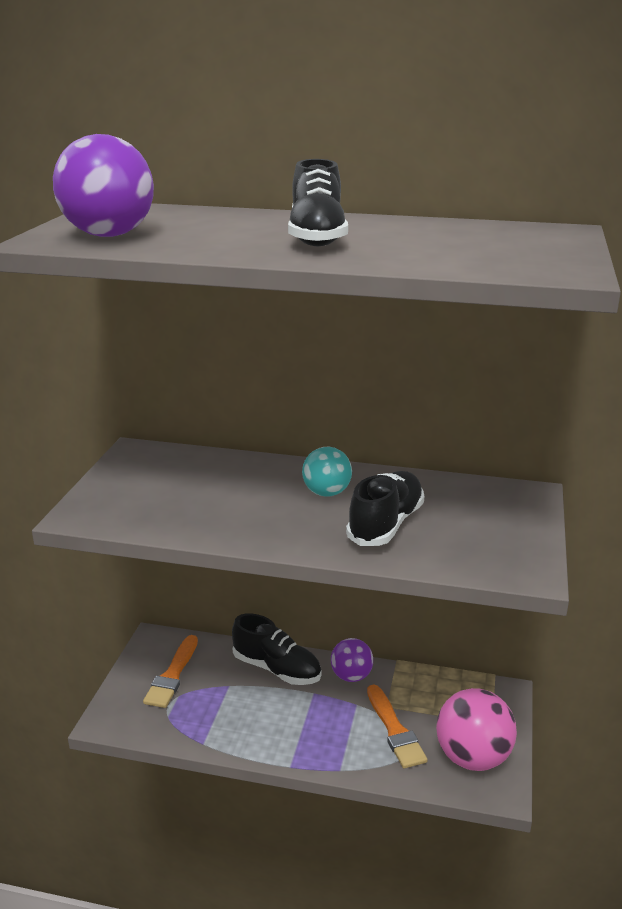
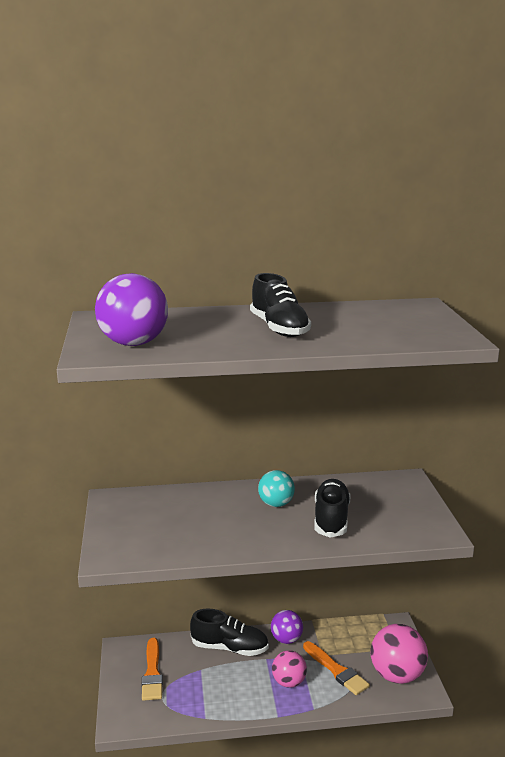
camera: 20 degrees left, 5 degrees down
none -> pink ball [272,650,307,688]

